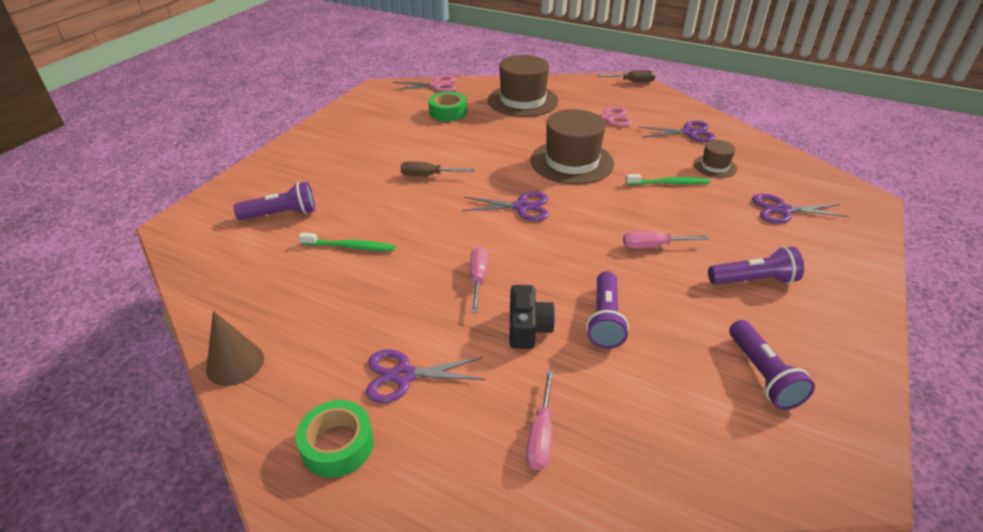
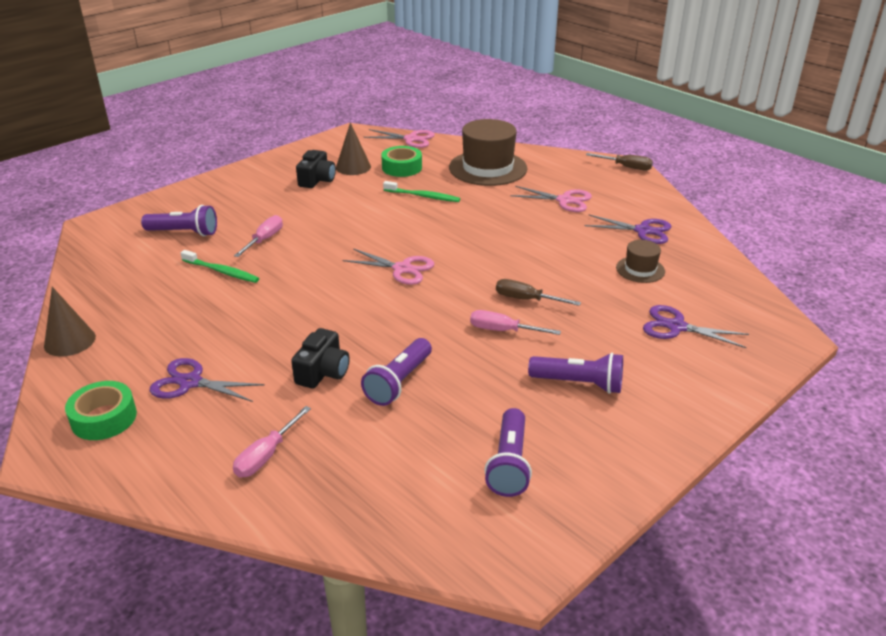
camera: 20 degrees right, 5 degrees down
brown screwdriver [401,161,474,176] -> brown screwdriver moved to [496,279,581,306]
purple scissors [462,191,549,221] -> pink scissors [343,248,434,285]
pink screwdriver [470,246,488,313] -> pink screwdriver moved to [234,215,283,257]
brown hat [531,109,614,185] -> none
green toothbrush [625,174,710,185] -> green toothbrush moved to [383,181,460,202]
none -> black camera [296,150,336,188]
none -> brown cone [336,122,371,175]

